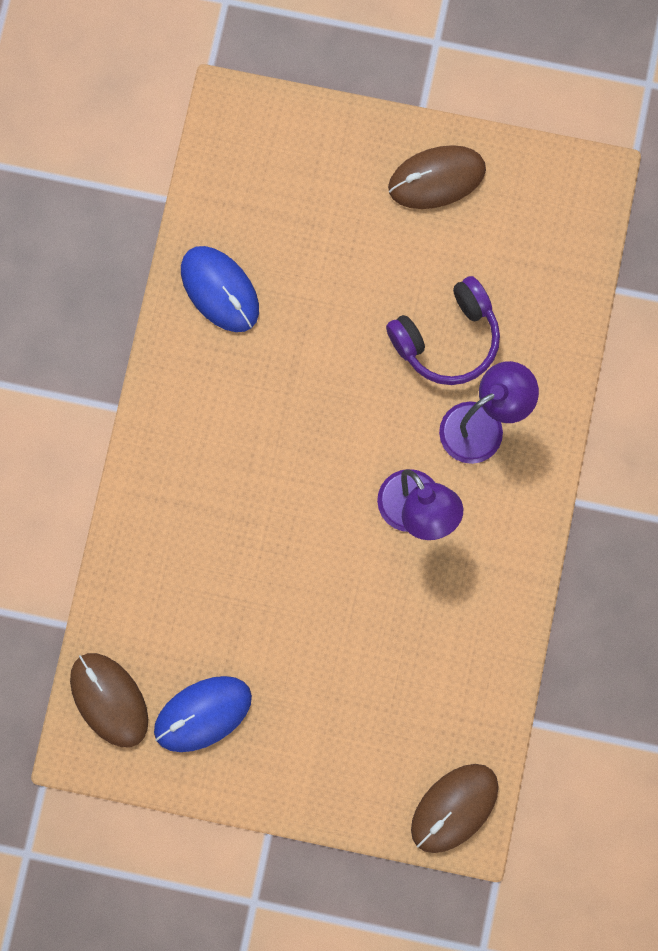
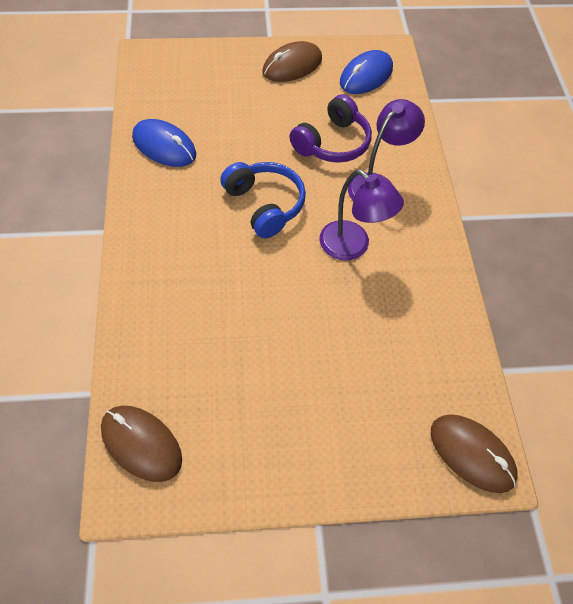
camera: 20 degrees left, 20 degrees down
blue mouse [154,676,252,752] -> blue mouse moved to [340,50,393,94]
brown mouse [411,764,499,853] -> brown mouse turned 75 degrees counterclockwise [431,414,518,493]
none -> blue headphones [220,162,306,238]

